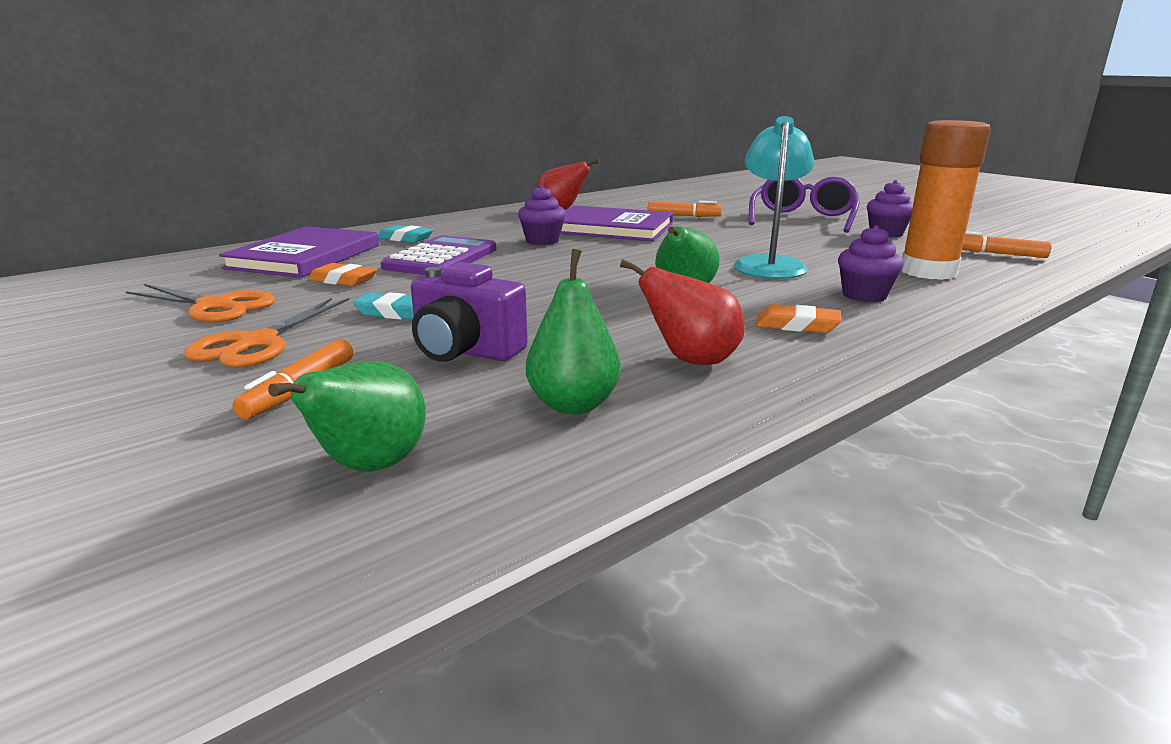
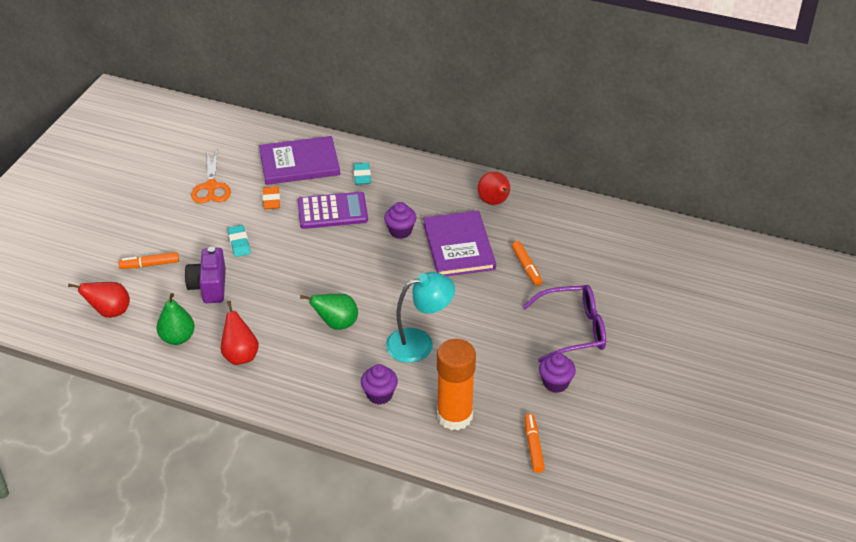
camera: 60 degrees right, 20 degrees up
orange scissors [184,298,349,367] -> none
green pear [268,361,426,472] -> red pear [68,282,130,318]
orange eraser [756,304,842,333] -> none

